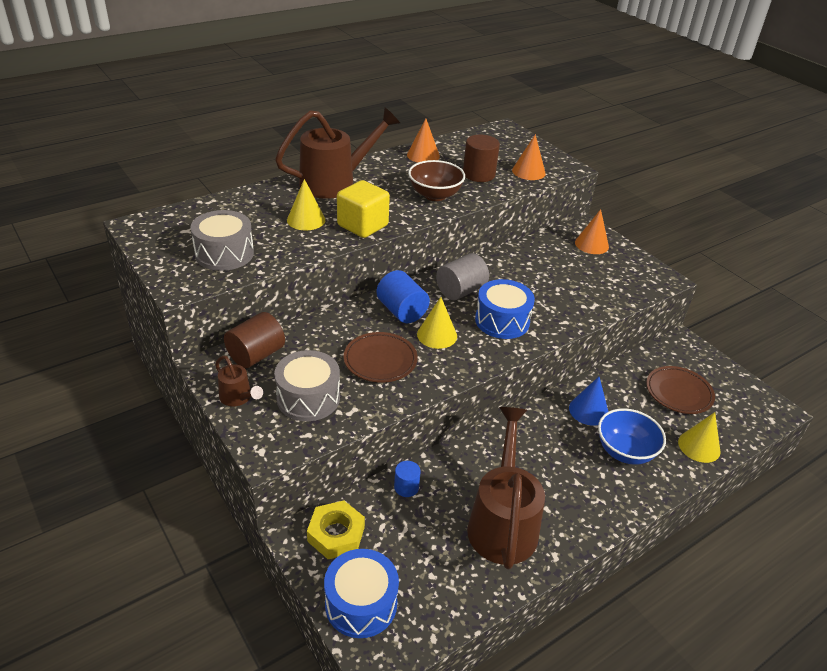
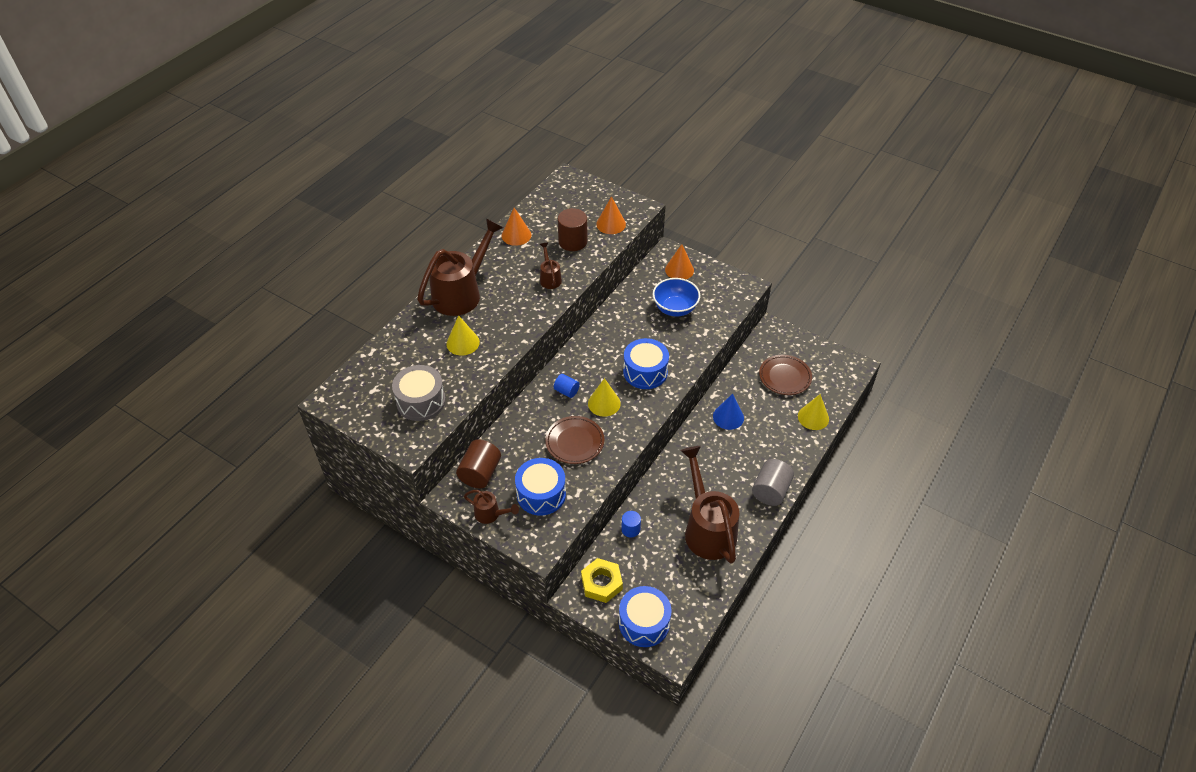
camera: 20 degrees left, 10 degrees up
grey drum [274,350,340,421] -> blue drum [515,458,566,516]
yellow cube [337,180,390,238] -> none
blue cylinder [377,270,430,323] -> blue cylinder [554,374,580,398], size x0.58
brown bowl [408,160,465,201] -> brown watering can [540,243,562,289]
grey cylinder [436,253,489,300] -> grey cylinder moved to [752,459,794,506]
blue bowl [598,408,666,465] -> blue bowl moved to [653,278,700,317]

